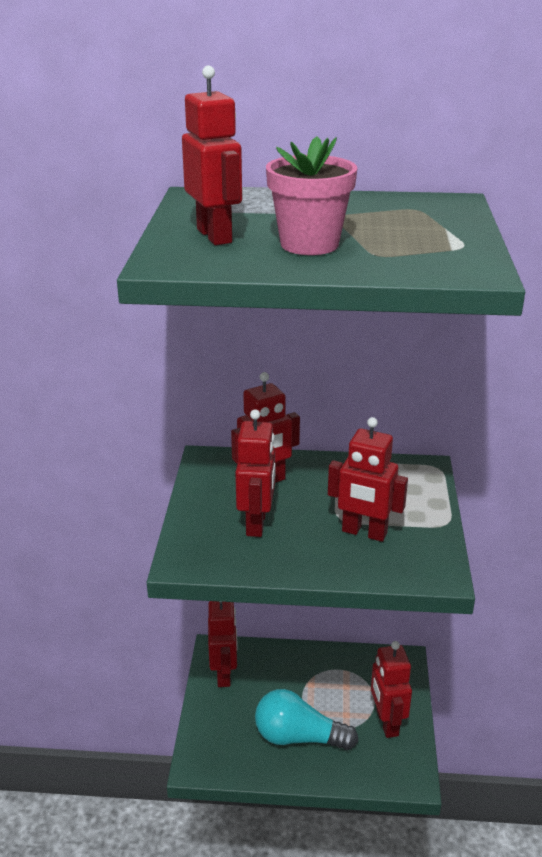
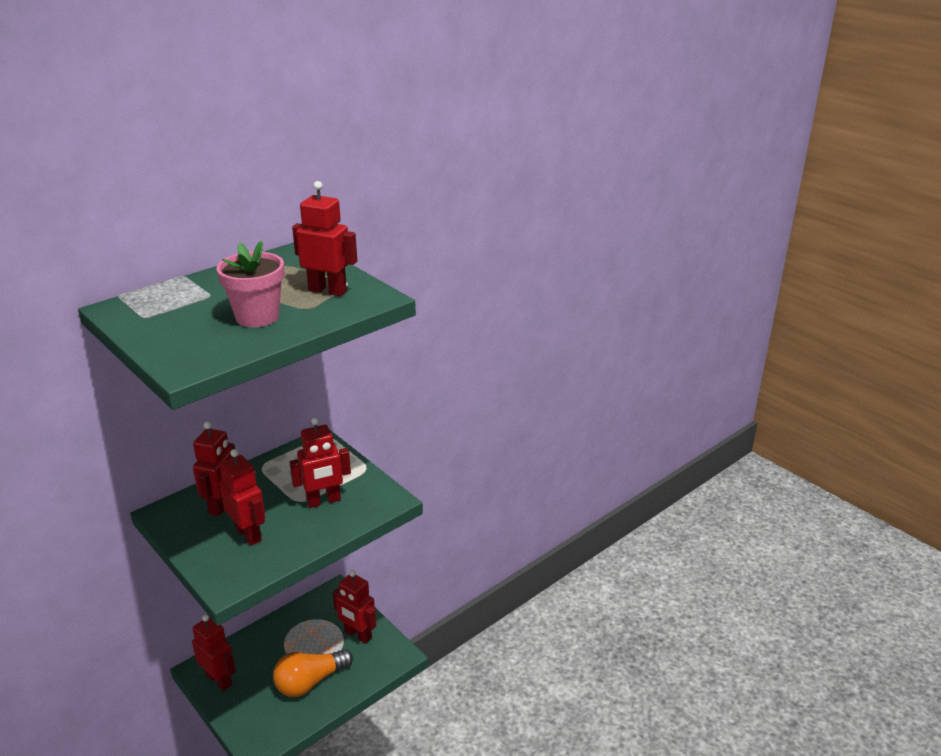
camera: 45 degrees left, 0 degrees up
red robot [182,66,242,245] -> red robot moved to [292,181,357,296]
turquoise light bulb [255,689,358,750] -> orange light bulb [273,649,353,697]

